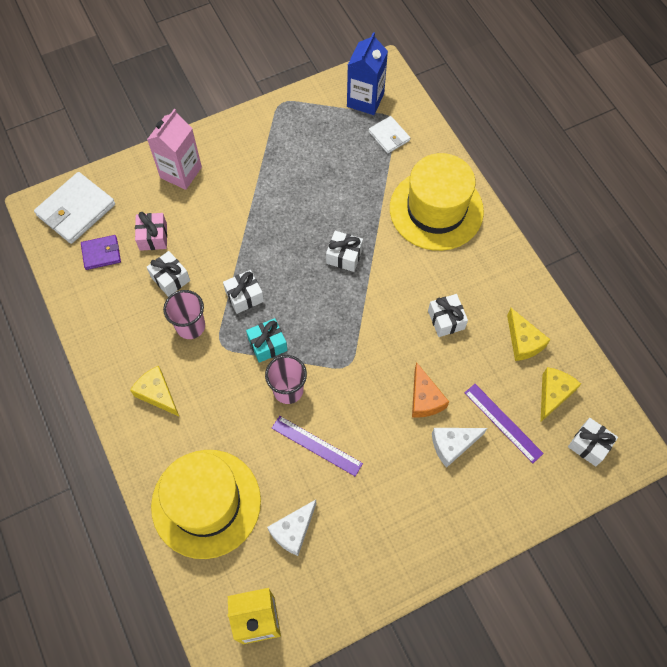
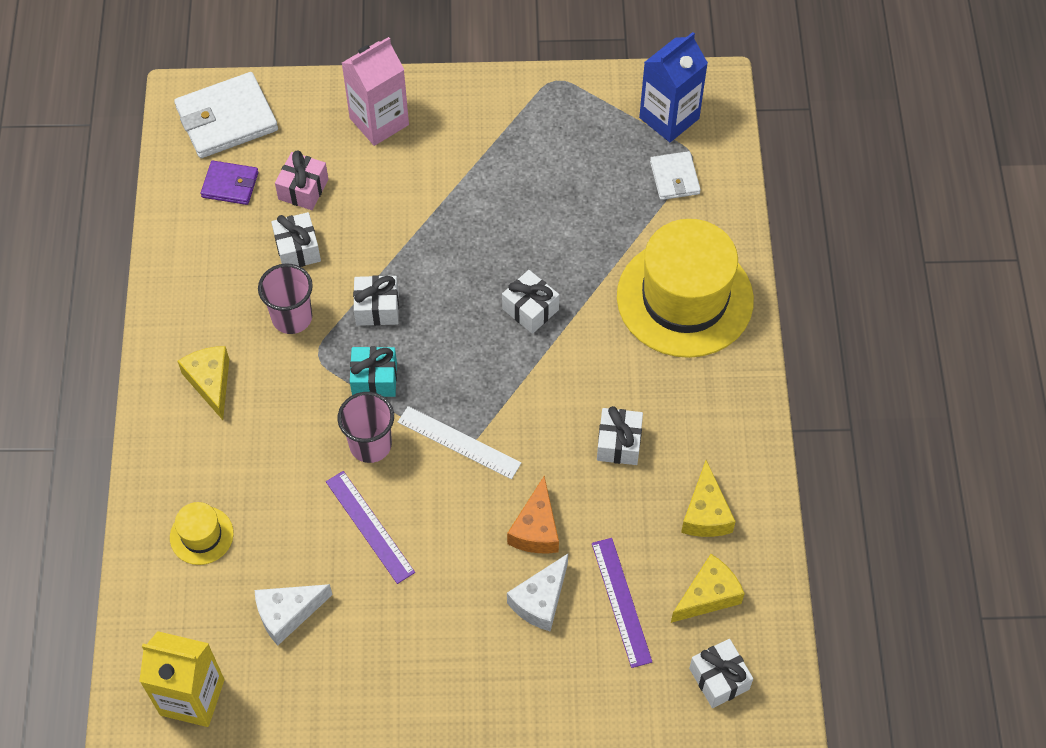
camera: 25 degrees right, 5 degrees down
yellow hat [151,450,261,559] -> yellow hat [170,502,234,565], size x0.43
white cheese [432,428,487,468] -> white cheese turned 60 degrees counterclockwise [507,554,568,632]
none -> white ruler [398,406,521,479]

